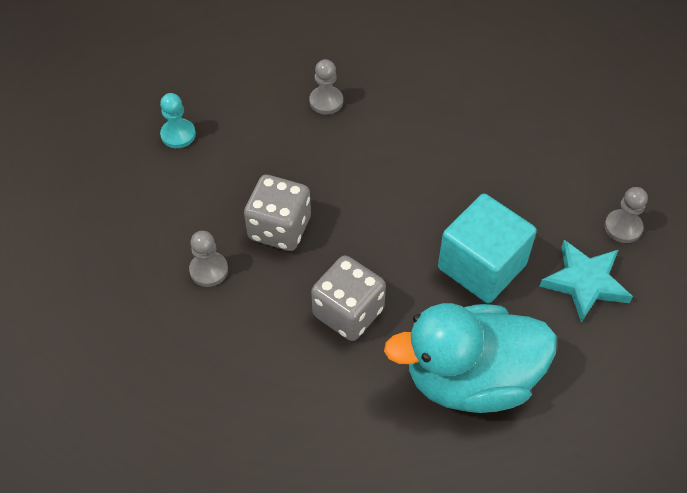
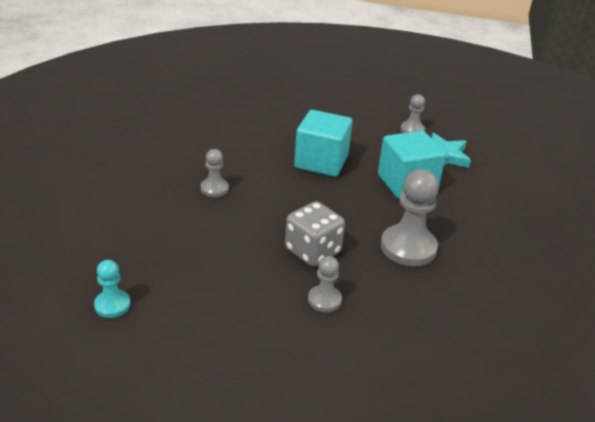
camera: 65 degrees left, 20 degrees down
turquoise pawn [160,93,196,148] -> turquoise pawn moved to [94,260,130,318]
grey dice [311,255,386,341] -> grey pawn [381,169,439,266]
turquoise duck [384,303,557,413] -> none
none -> turquoise cube [294,110,352,177]

